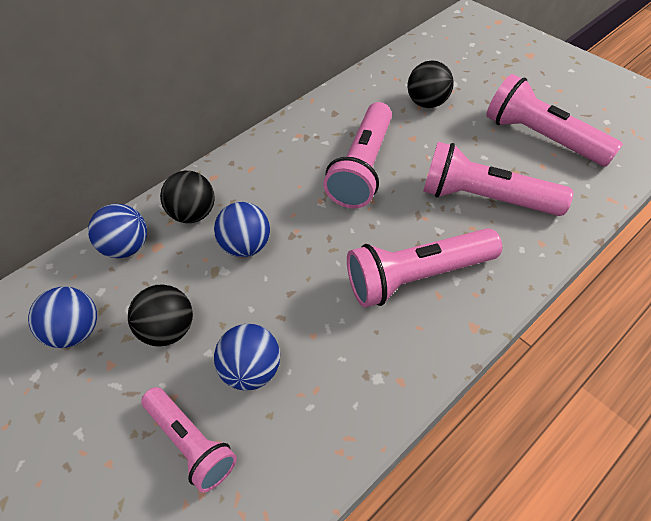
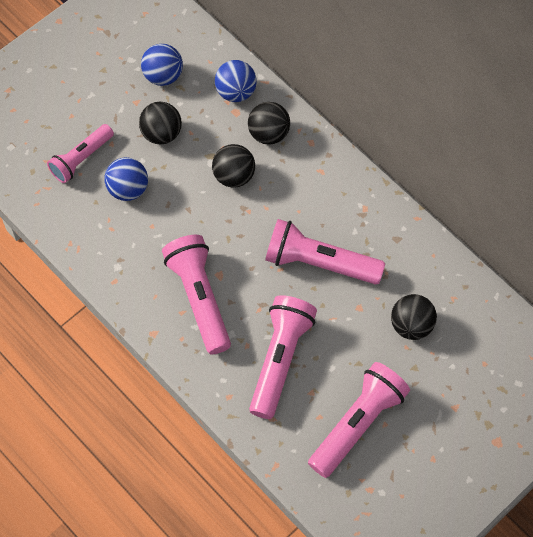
camera: 85 degrees right, 10 degrees up
blue ball [214,202,270,257] -> black ball [212,144,255,188]

